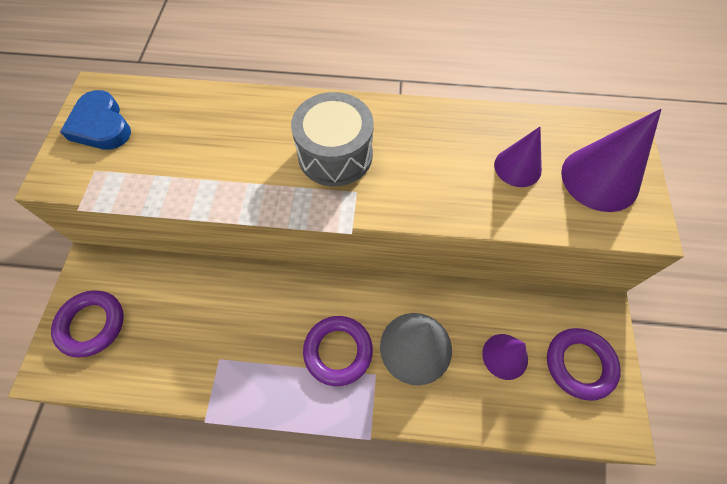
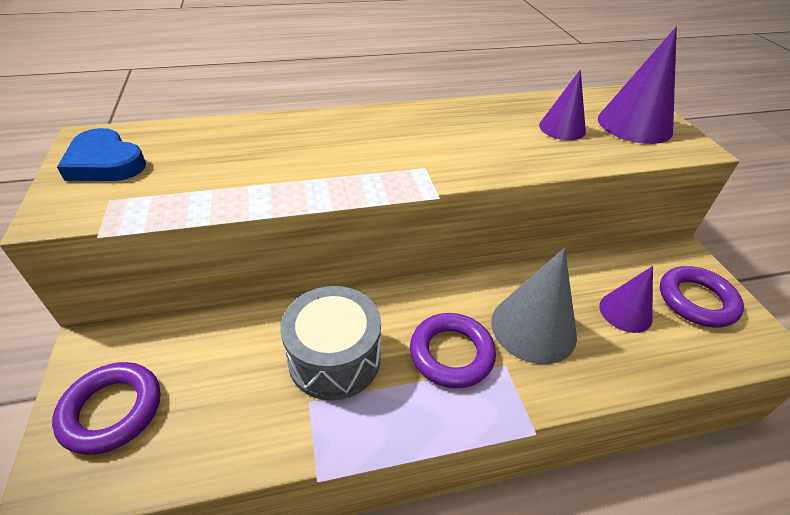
camera: 20 degrees left, 20 degrees down
grey drum [291,92,374,186] -> grey drum moved to [280,286,381,400]

